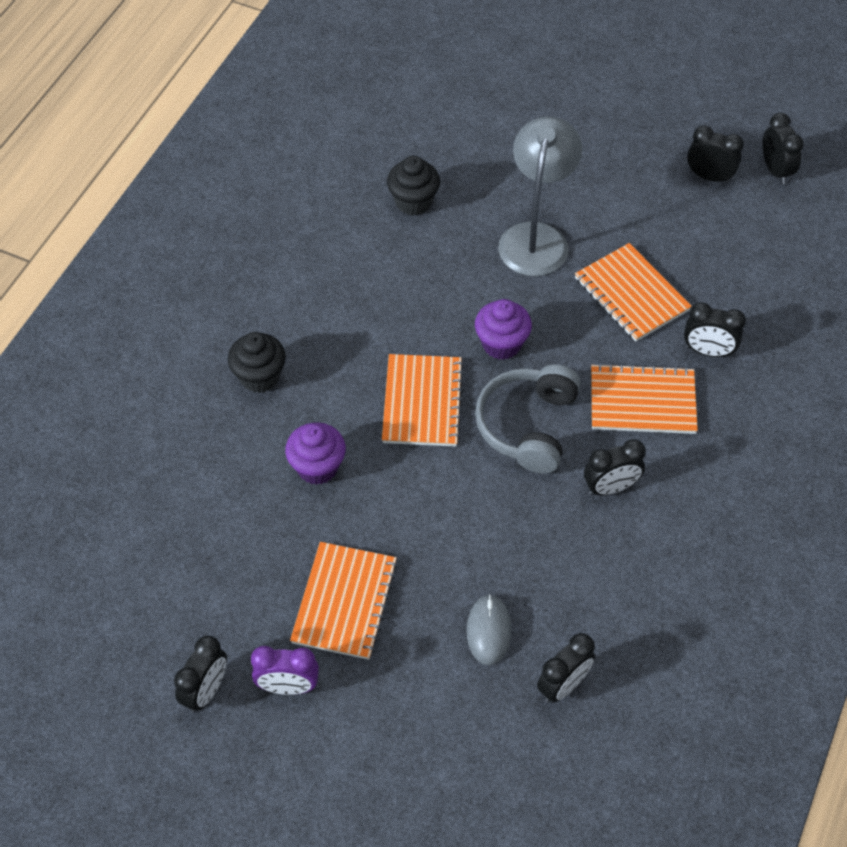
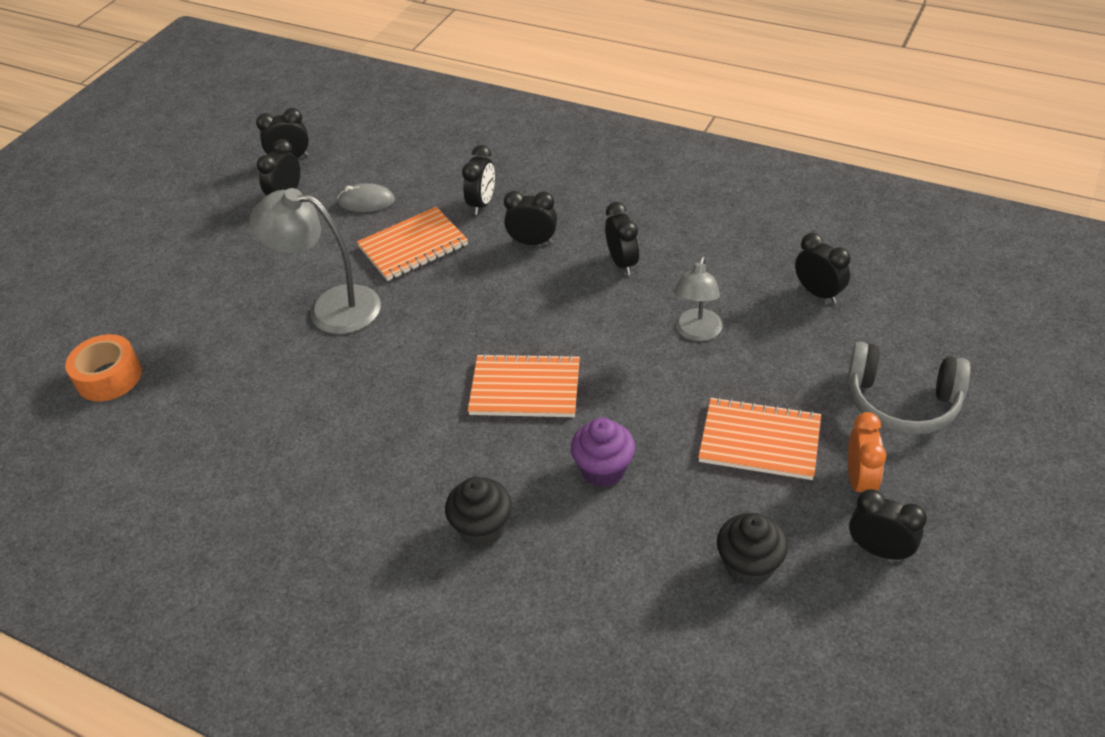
camera: 85 degrees left, 10 degrees down
purple clock [251,646,319,695] -> orange clock [848,412,886,493]
black cupcake [387,156,440,216] -> black cupcake moved to [717,513,788,586]
grey mouse [466,594,512,666] -> grey mouse moved to [337,183,395,212]
purple cupcake [475,299,532,360] -> none
grey headphones [475,364,581,474] -> grey headphones moved to [847,342,971,435]
orange notebook [591,363,698,434] -> black clock [504,191,557,245]
none -> orange tape [65,334,142,402]
none -> grey lamp [674,256,722,341]

